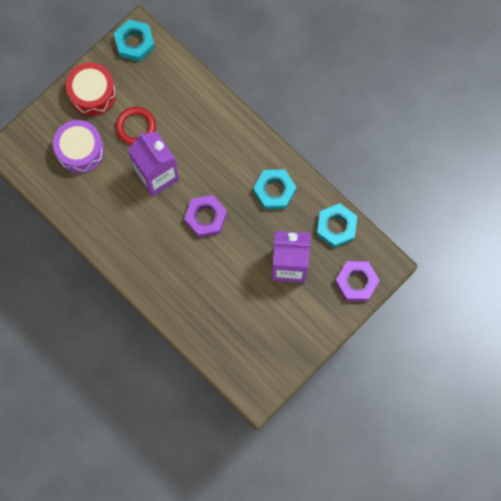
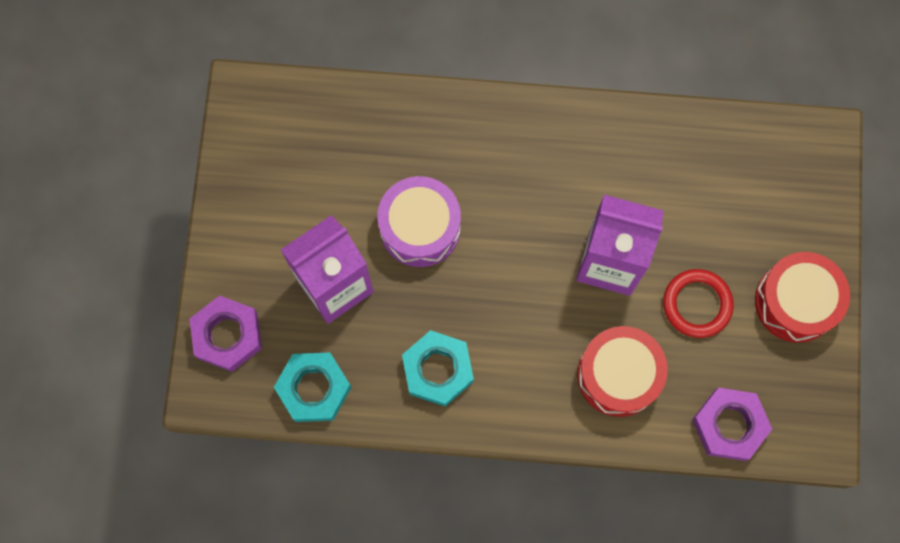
camera: 140 degrees right, 0 degrees up
purple drum [53,120,104,173] -> purple drum moved to [377,176,461,267]
turquoise nut [114,19,155,62] -> none
purple nut [184,195,227,238] -> purple nut moved to [692,388,772,461]
none -> red drum [577,326,668,417]

